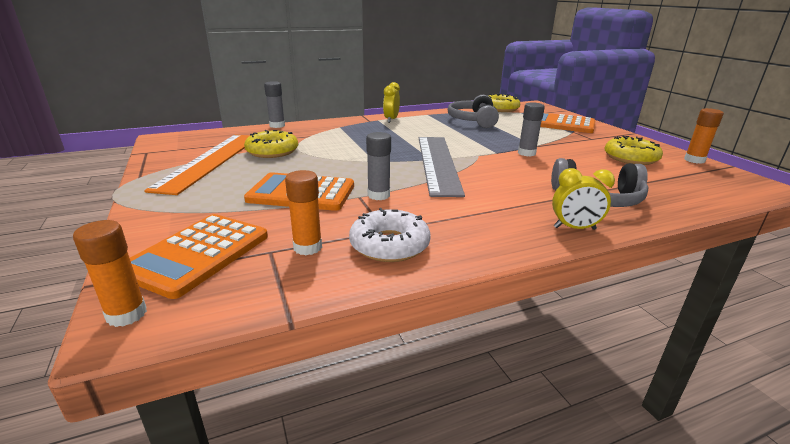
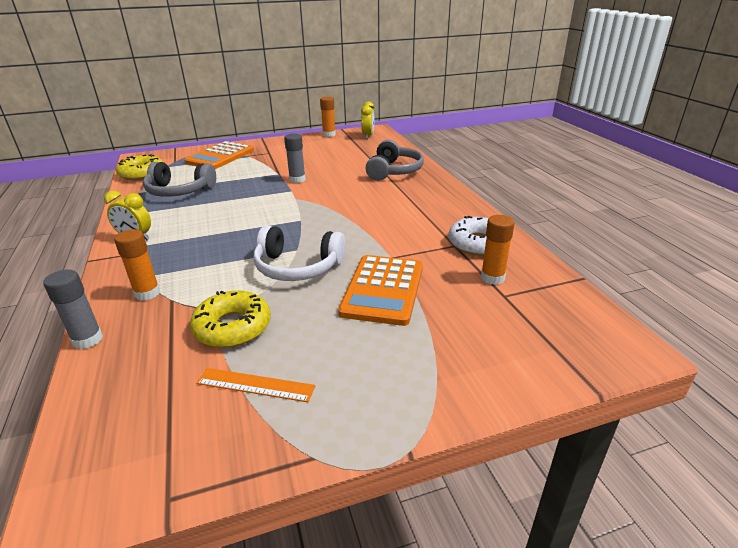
camera: 85 degrees left, 5 degrees up
orange glue stick [73,220,147,327] -> orange glue stick moved to [114,229,160,301]
orange calculator [130,214,268,299] -> none
orange ruler [144,135,250,195] -> orange ruler [196,368,315,402], size x0.45
grey glue stick [366,132,391,200] -> none
grey ruler [419,137,465,197] -> none
yellow clock [552,168,615,230] -> yellow clock moved to [361,101,374,139]
yellow donut [604,136,663,165] -> none
none -> white headphones [254,225,346,281]

